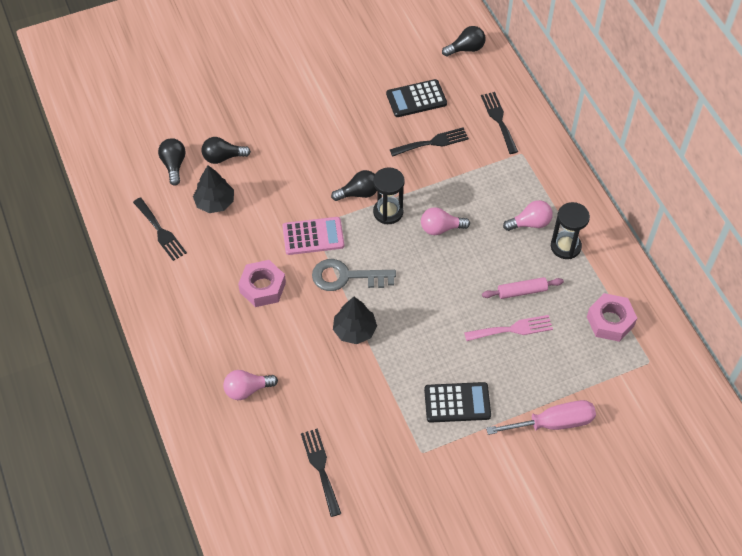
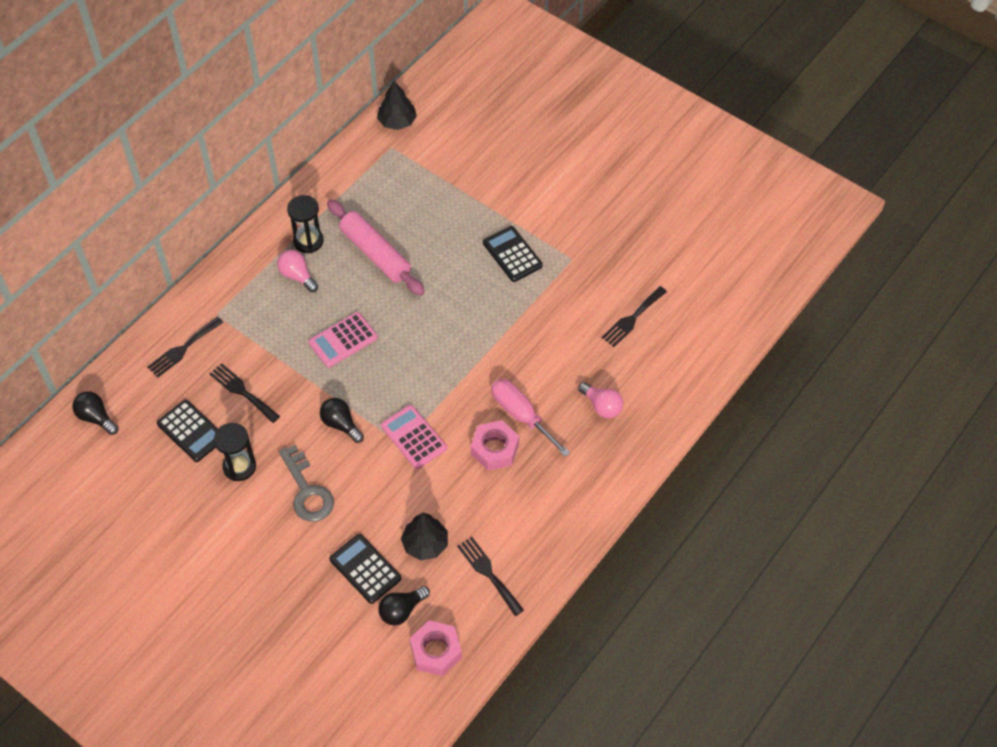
camera: 120 degrees left, 0 degrees up
black fork [133,197,187,261] -> black fork turned 60 degrees counterclockwise [457,537,524,616]
black light bulb [202,137,251,164] -> black calculator [330,534,401,604]
grey key [312,259,396,291] -> grey key moved to [279,445,334,522]
black tree [333,297,377,344] -> black tree moved to [377,81,417,130]
black hourglass [373,167,405,224] -> black hourglass moved to [214,423,256,481]
pink light bulb [421,207,470,235] -> pink calculator [308,312,378,368]
pink fork [464,315,553,341] -> none
pink rolling pin [482,277,564,299] -> pink rolling pin [327,199,425,296], size x1.84
pink screwdriver [486,400,596,435] -> pink screwdriver moved to [491,379,570,457]
pink nut [587,293,637,342] -> pink nut moved to [410,620,462,676]

